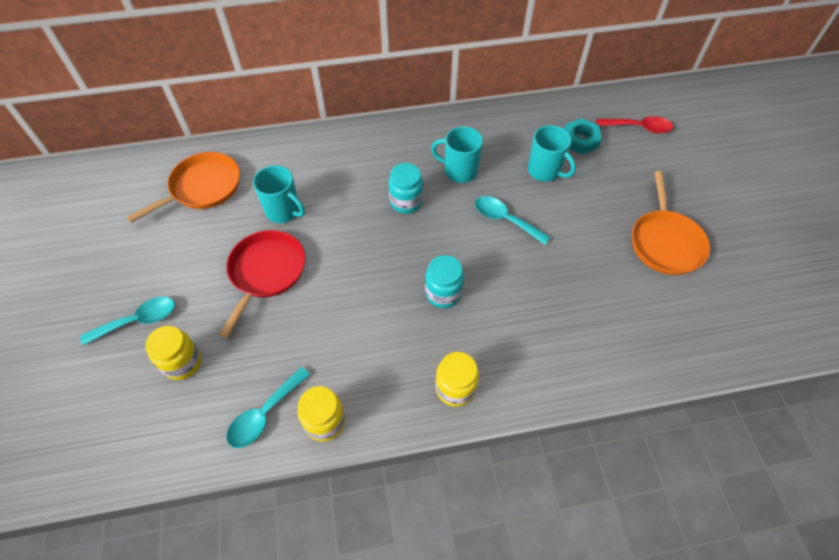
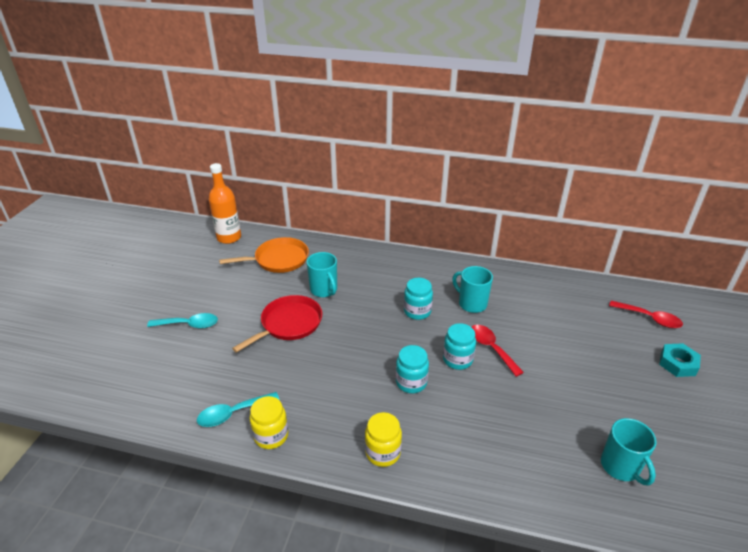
camera: 25 degrees right, 20 degrees down
yellow jar [145,326,201,380] -> none
turquoise spoon [475,196,550,245] -> red spoon [472,325,524,377]
turquoise mug [528,125,576,182] -> turquoise mug moved to [601,418,657,485]
turquoise nut [564,118,602,155] -> turquoise nut moved to [659,343,701,377]
orange pan [632,171,710,275] -> none
none -> orange bottle [209,163,241,244]
none -> turquoise jar [443,323,476,370]

